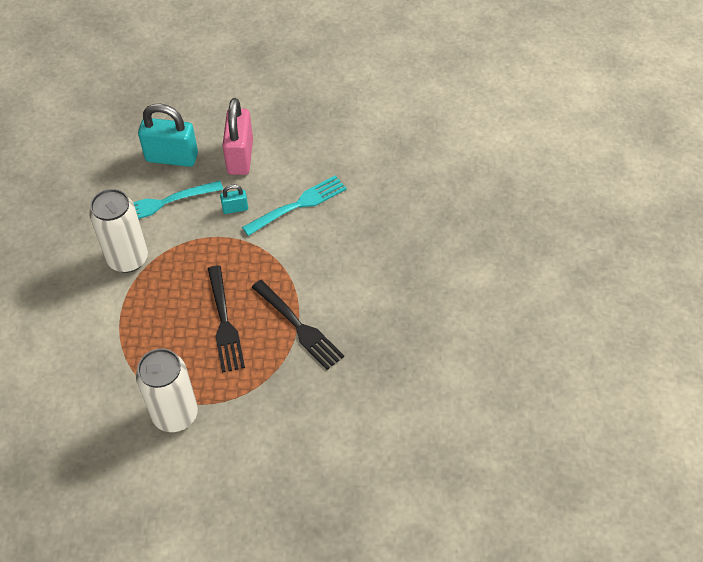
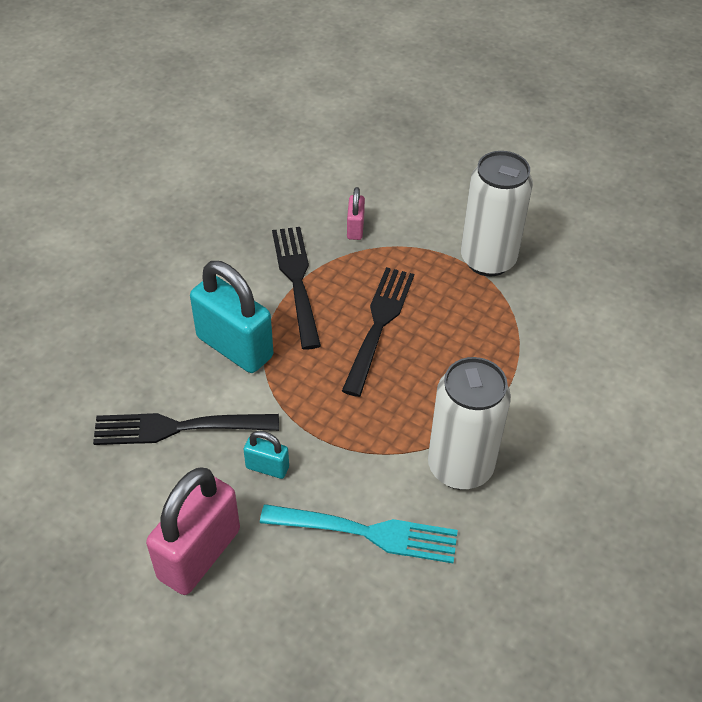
camera: 150 degrees left, 5 degrees down
turquoise padlock [138,103,198,167] -> turquoise padlock moved to [190,261,273,373]
turquoise fork [242,175,347,236] -> black fork [93,413,279,445]
none -> pink padlock [347,187,365,240]

